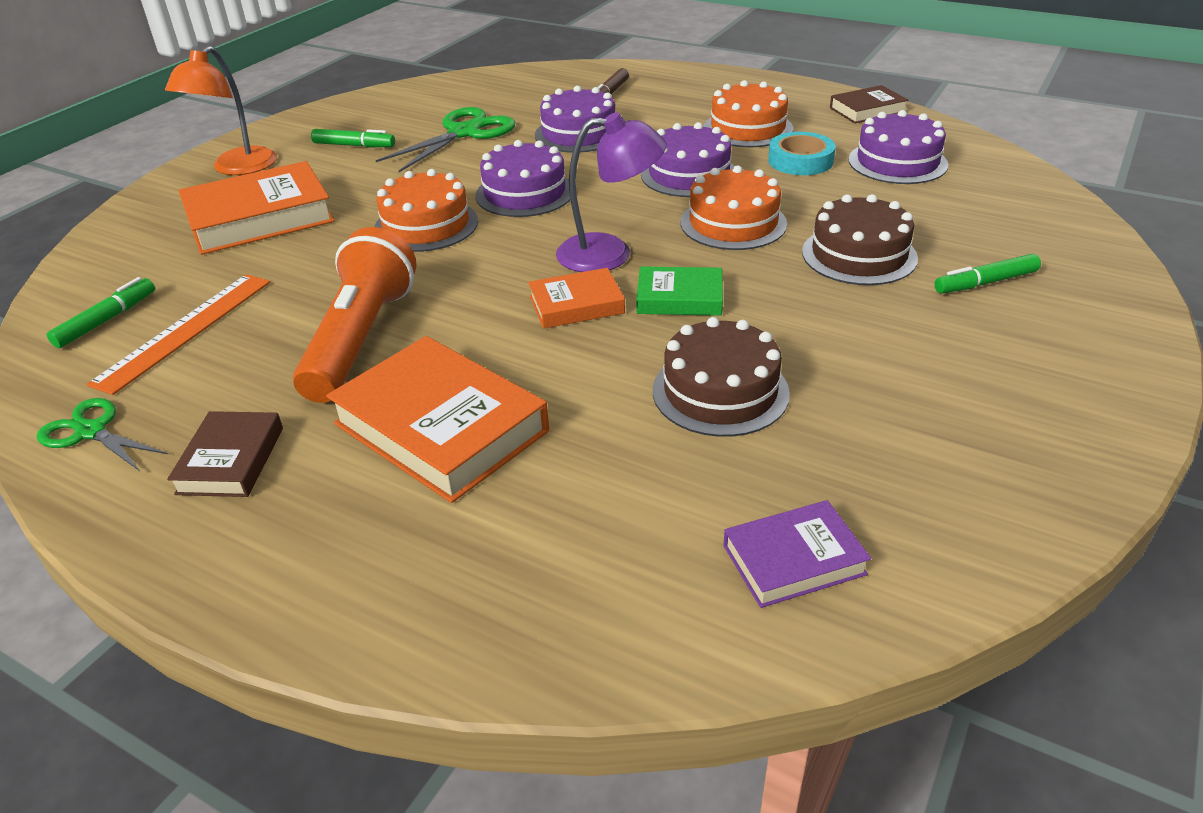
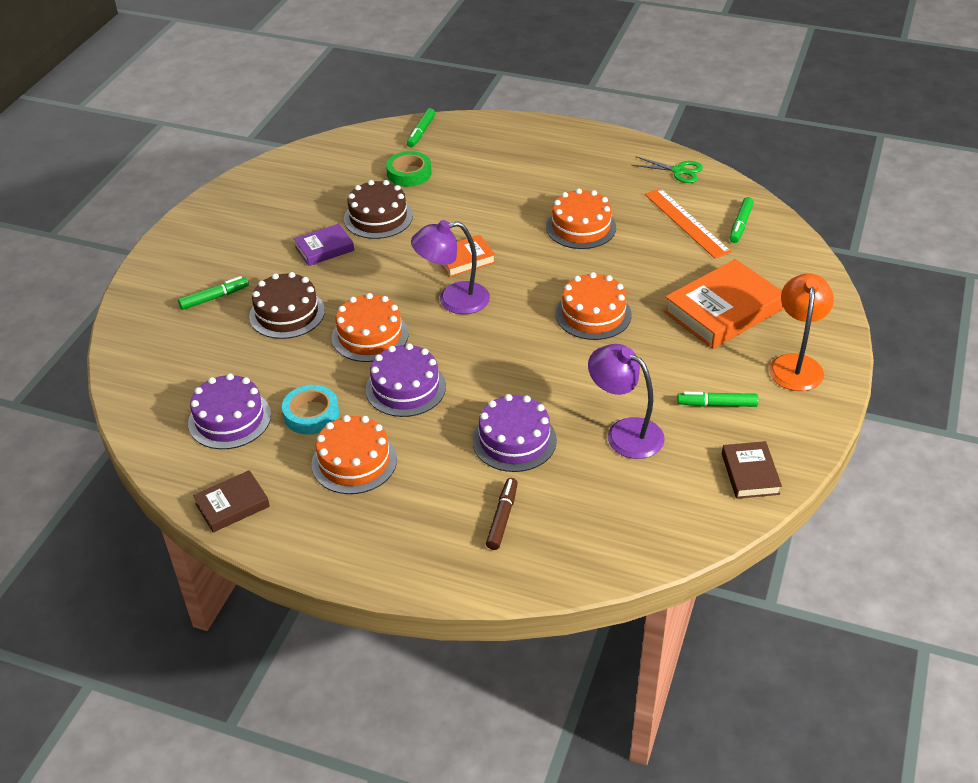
camera: 170 degrees right, 5 degrees up
orange ruler [87,274,270,395] -> orange ruler turned 45 degrees counterclockwise [645,188,731,259]
brown book [167,411,283,497] -> brown book moved to [722,441,782,499]
orange flashlight [293,227,417,403] -> orange cake [546,188,616,249]
orange book [326,336,549,503] -> none
green scissors [376,107,516,172] -> purple lamp [588,344,665,459]
purple cake [475,140,570,217] -> none
green book [636,266,723,316] -> none
purple book [723,500,871,608] -> purple book moved to [294,224,354,266]
none -> green tape [386,151,432,187]
none -> green marker [407,108,435,148]

